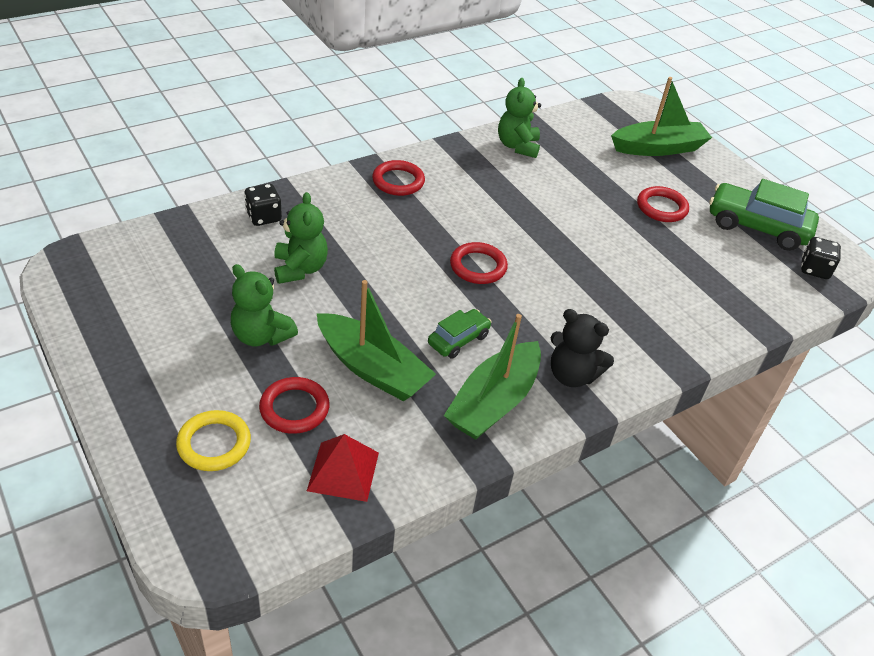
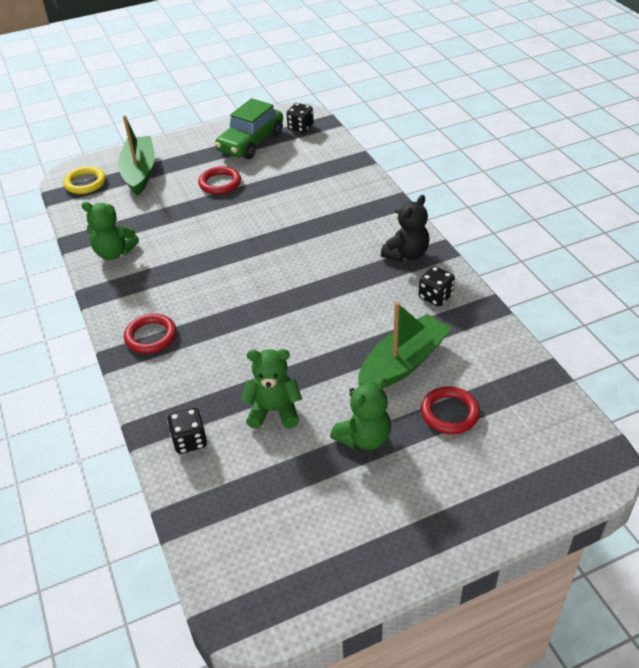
camera: 75 degrees left, 0 degrees up
yellow ring [176,410,251,471] -> yellow ring moved to [63,166,106,194]
red pyramid [307,434,379,502] -> none
green car [428,309,492,359] -> none
green boat [444,314,541,440] -> black dice [419,266,455,306]
red ring [450,242,508,284] -> none

